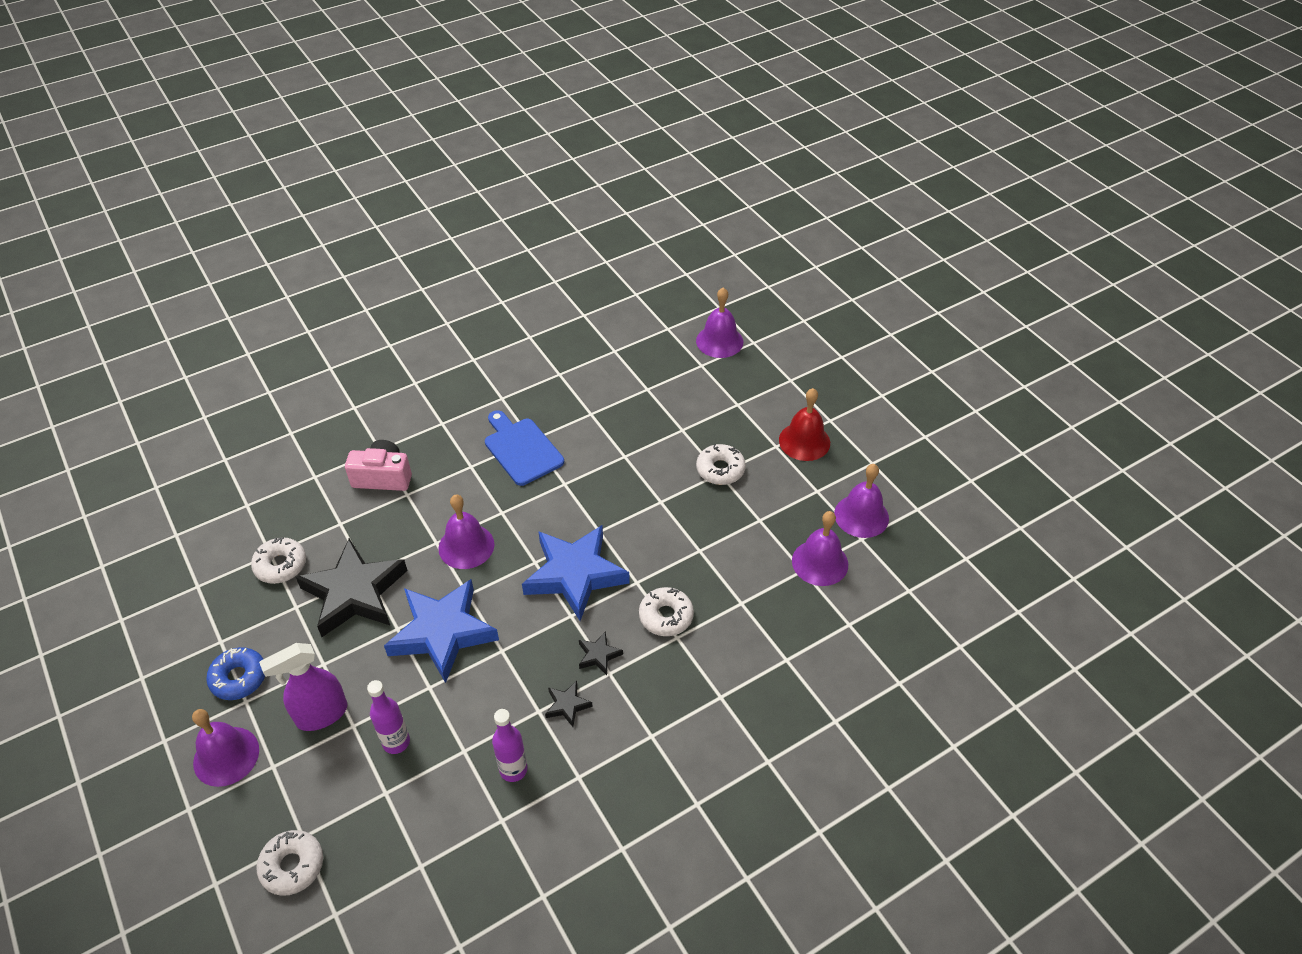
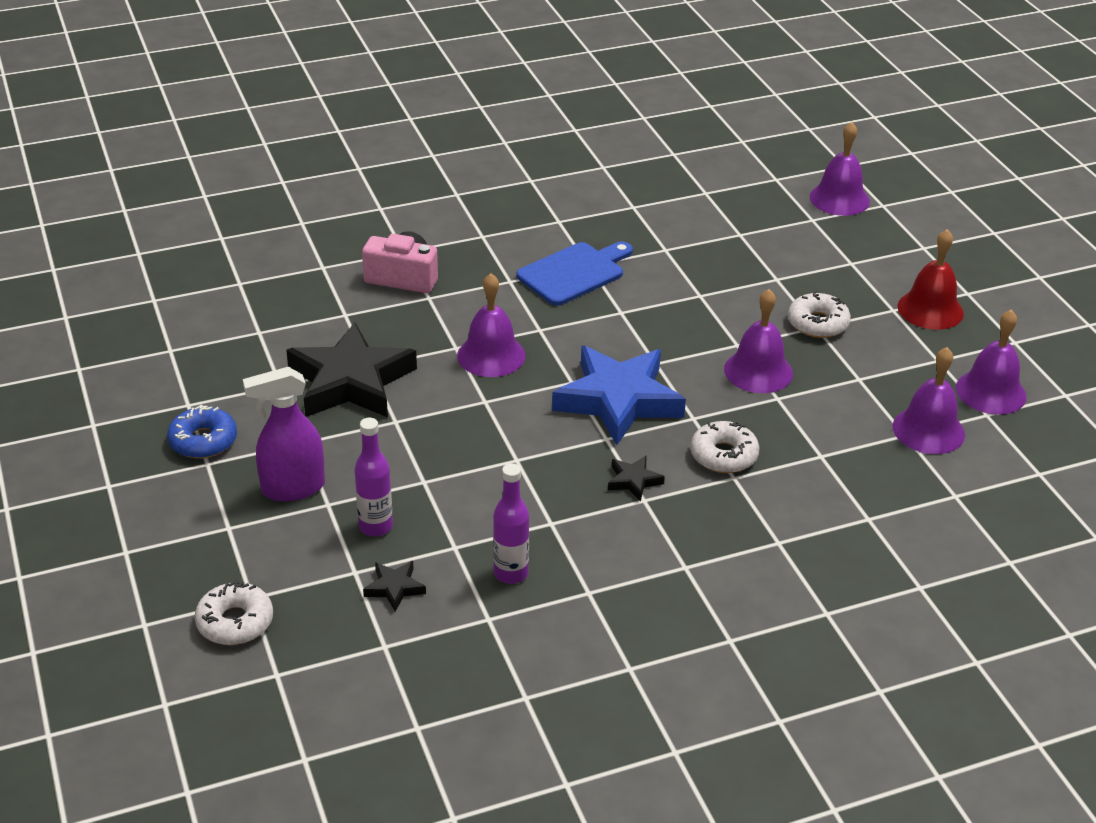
camera: 10 degrees right, 10 degrees down
purple bell [192,709,259,787] -> purple bell moved to [724,289,793,393]
white donut [251,537,306,584] -> none
blue star [384,579,499,683] -> none
blue cutting board [485,410,564,486] -> blue cutting board turned 75 degrees clockwise [517,242,633,306]
black star [545,681,593,727] -> black star moved to [363,561,426,612]

